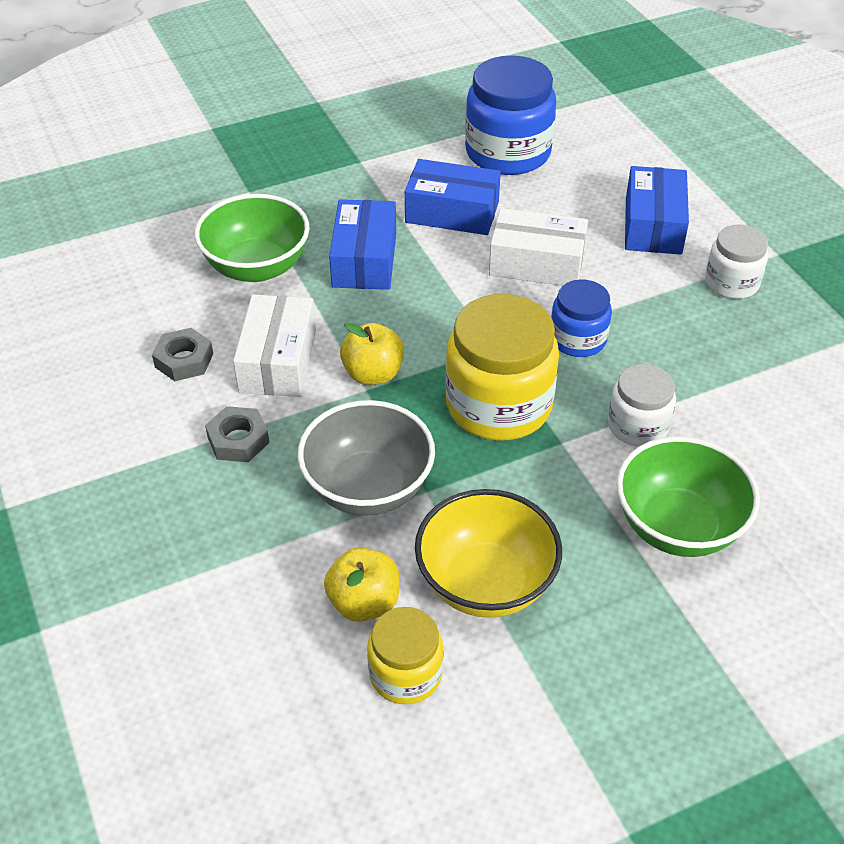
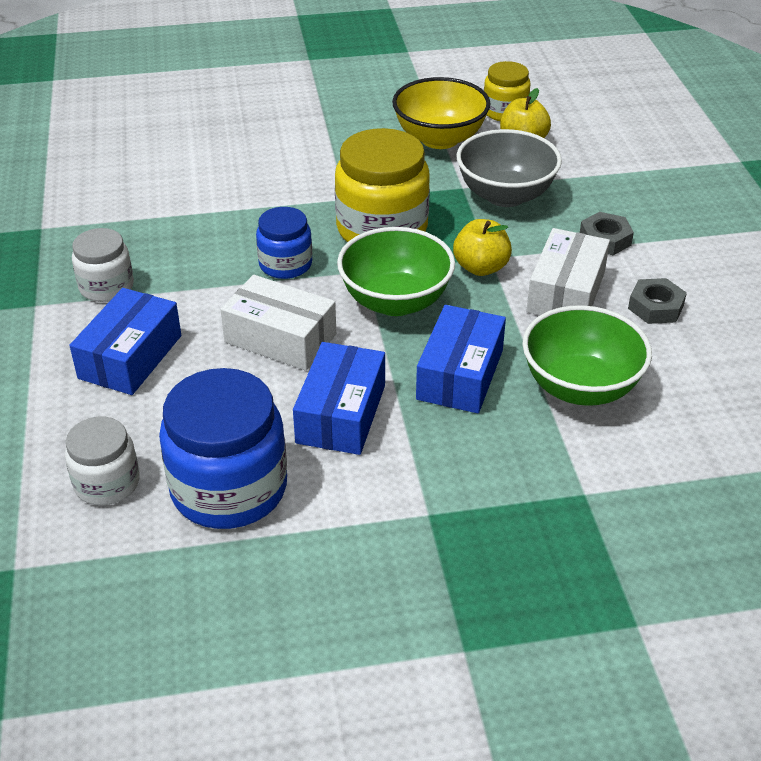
camera: 165 degrees left, 5 degrees down
blue box [405,159,501,235] -> blue box turned 75 degrees clockwise [293,342,385,455]
white jar [608,364,676,447] -> white jar moved to [65,417,140,506]
green bowl [616,436,760,557] -> green bowl moved to [337,227,455,316]

